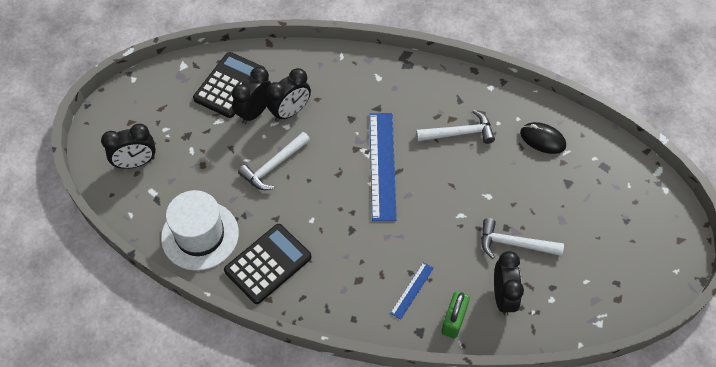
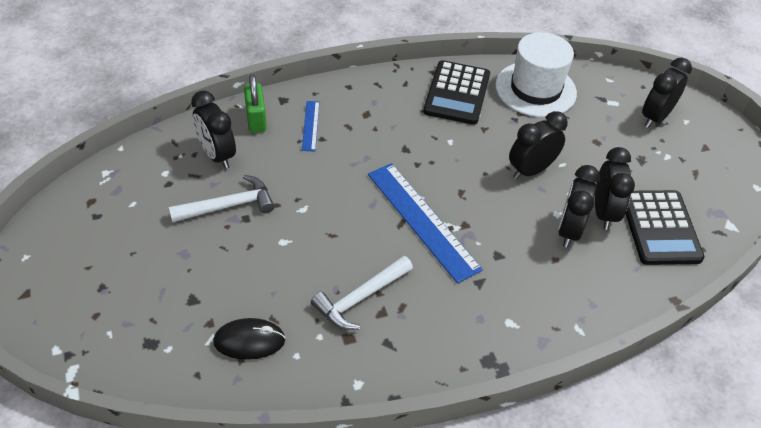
camera: 145 degrees right, 10 degrees down
white hammer [238,132,310,190] -> black clock [509,111,568,179]

